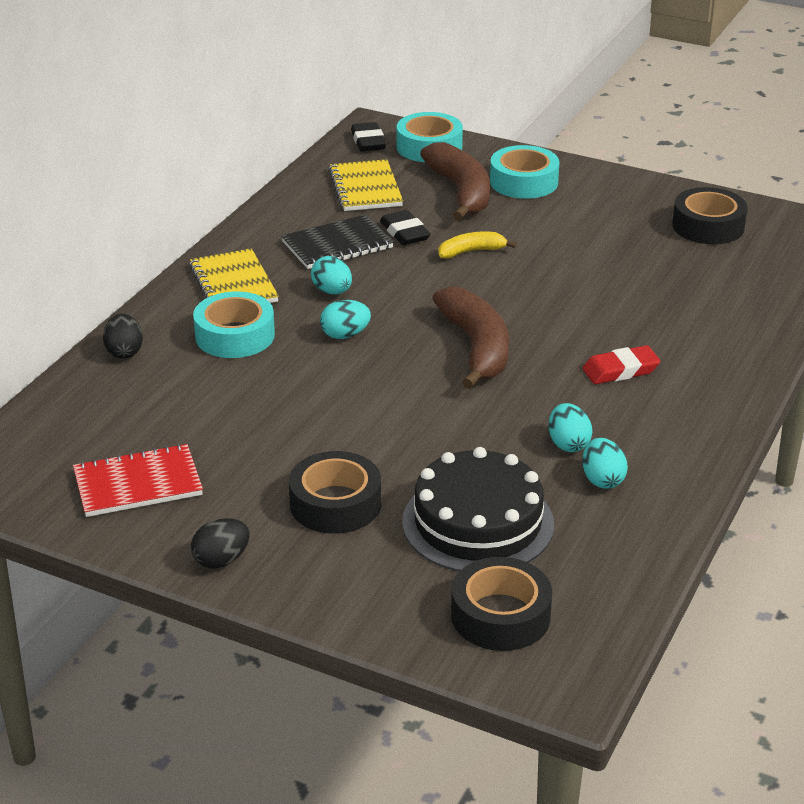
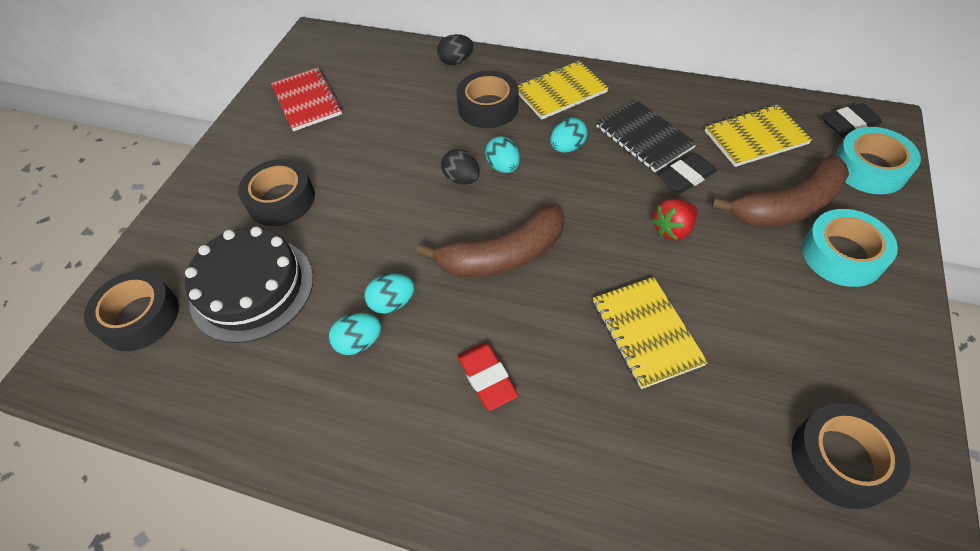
camera: 85 degrees right, 20 degrees up
black egg [191,518,249,569] -> black egg moved to [441,149,480,185]
turquoise tape [193,291,275,358] -> black tape [456,71,519,128]
yellow banana [438,232,516,259] -> red strawberry [651,199,697,240]
turquoise egg [582,438,628,489] -> turquoise egg moved to [364,274,415,314]
none -> yellow notebook [593,277,708,389]

